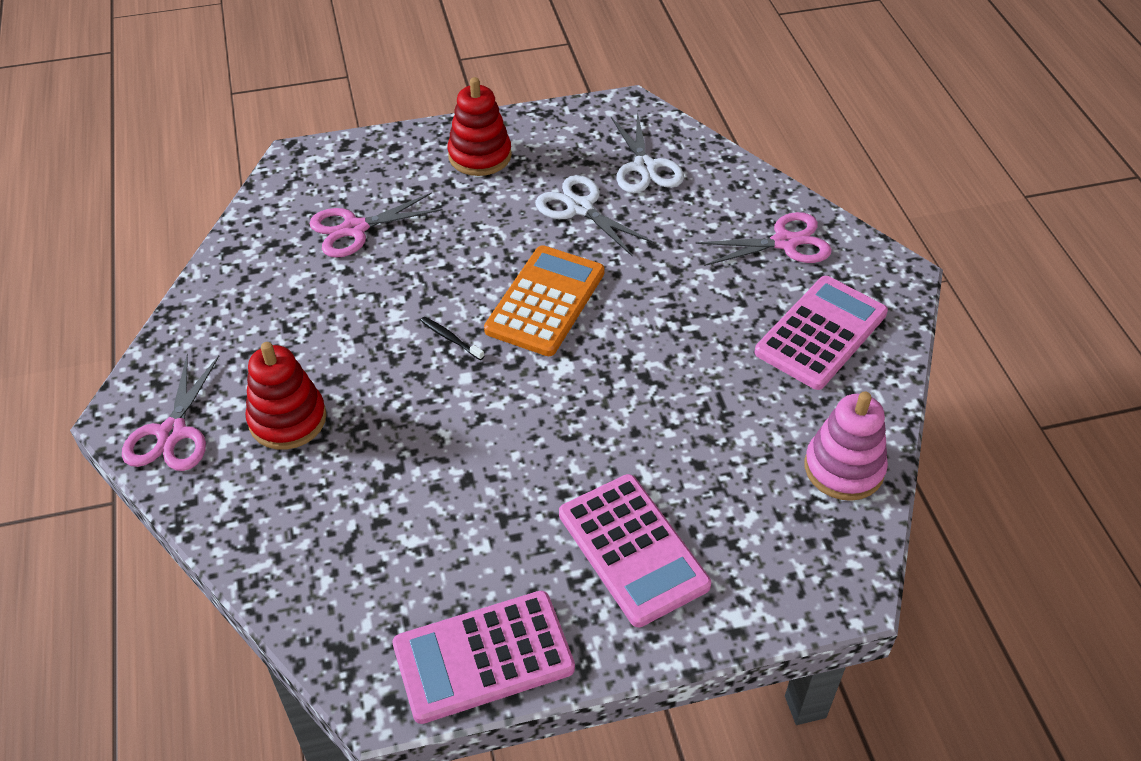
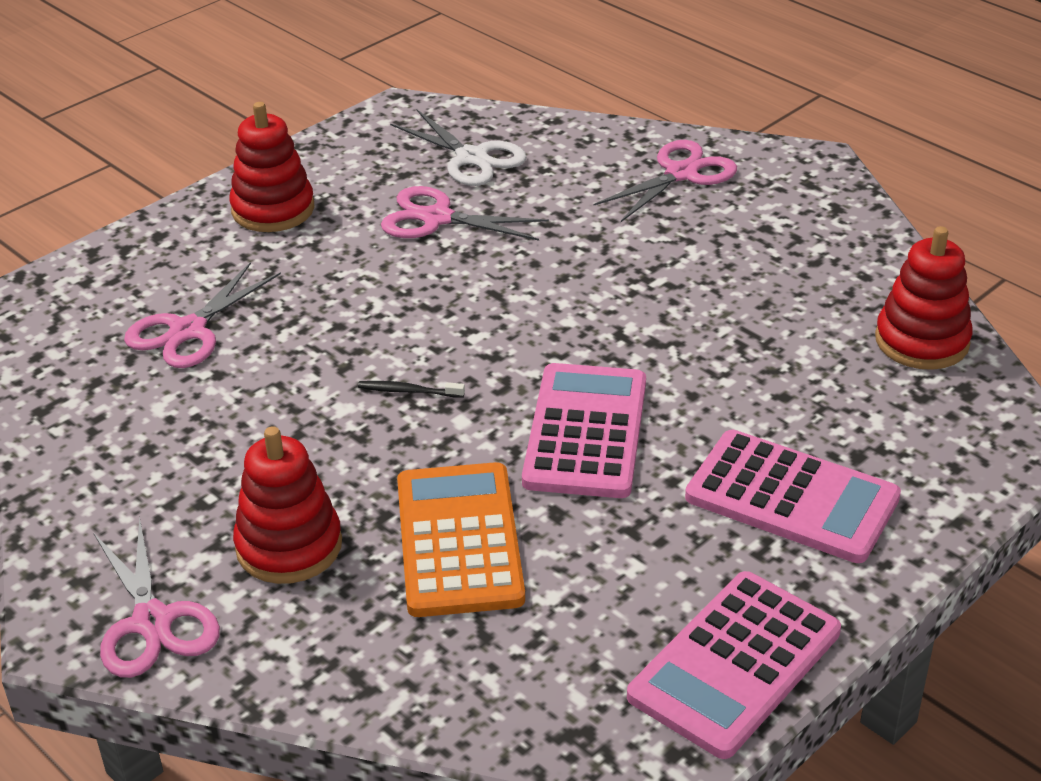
camera: 30 degrees left, 10 degrees down
orange calculator [484,245,605,356] -> orange calculator moved to [397,462,525,617]
white scissors [535,175,654,257] -> pink scissors [381,186,549,241]
pink calculator [755,276,888,390] -> pink calculator moved to [522,363,646,498]
pink stacking toy [804,391,888,501] -> red stacking toy [875,226,973,370]

